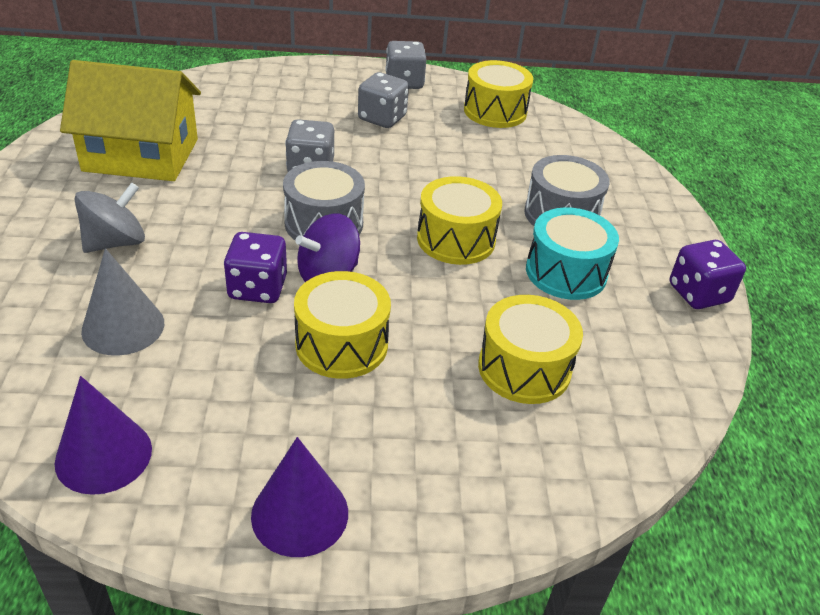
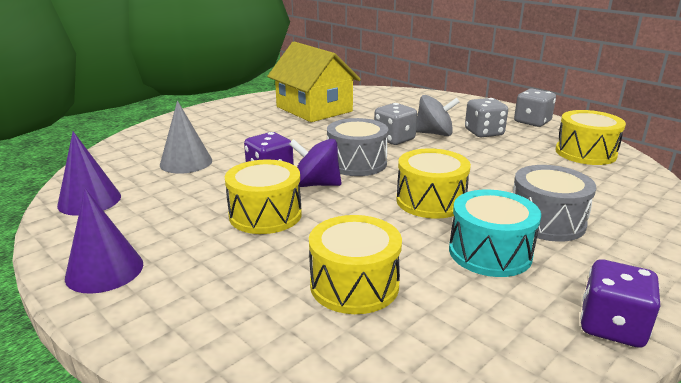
camera: 50 degrees right, 15 degrees down
grey spinning top [75,182,145,253] -> grey spinning top moved to [416,95,460,136]

